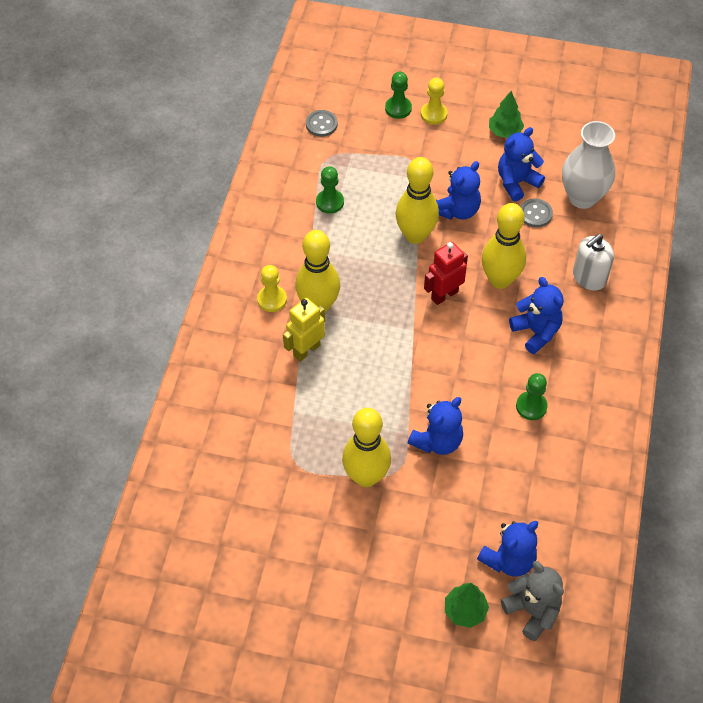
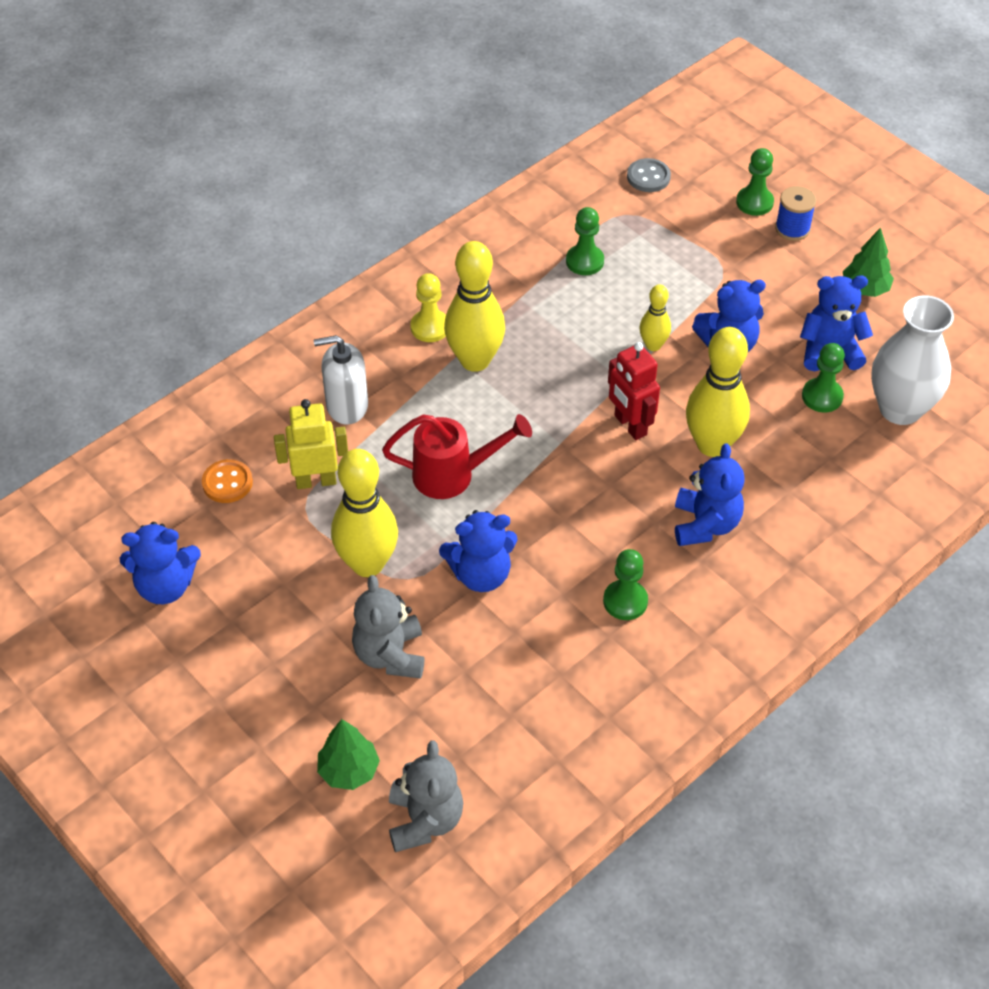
camera: 35 degrees right, 5 degrees down
yellow robot [283,298,325,362] -> yellow robot moved to [274,399,348,489]
yellow bowling pin [396,157,439,244] -> yellow bowling pin [640,285,671,351], size x0.53
yellow pawn [421,78,448,125] -> blue spool [775,186,816,241]
red robot [424,242,468,305] -> red robot turned 120 degrees counterclockwise [608,342,660,440]
blue teddy bear [477,521,538,576] -> blue teddy bear moved to [120,522,201,604]
grey button [520,198,553,228] -> green pawn [802,343,845,413]
white soap dispenser [573,234,614,291] -> white soap dispenser moved to [314,335,368,425]
none -> orange button [202,459,253,503]
none -> grey teddy bear [352,575,424,679]
none -> red watering can [382,414,532,499]

